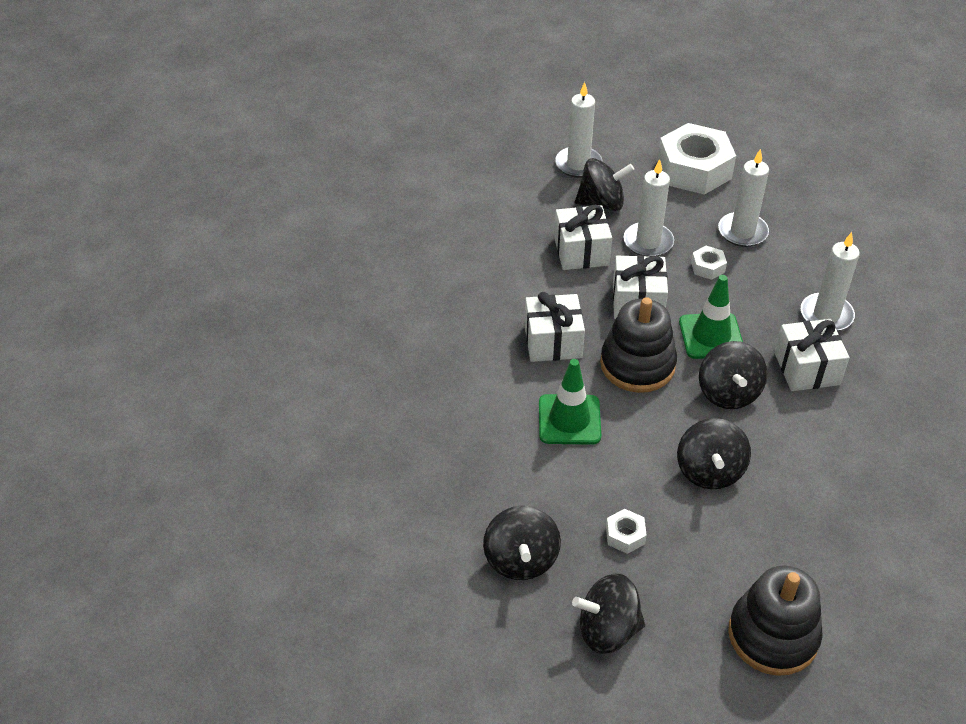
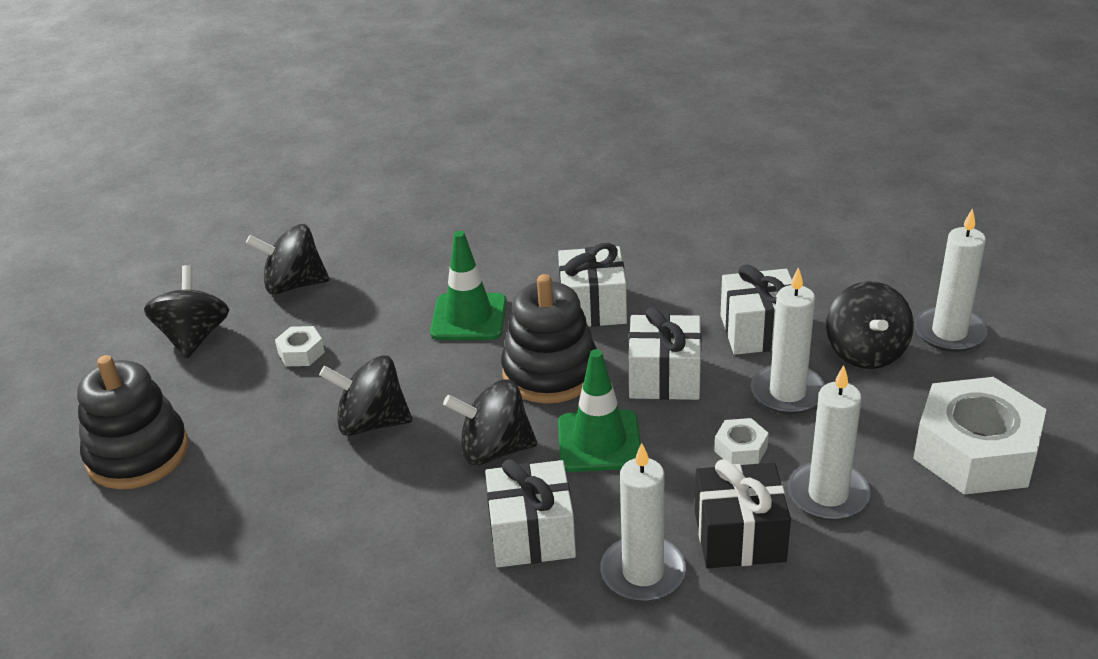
camera: 95 degrees right, 10 degrees down
none -> black gift [695,459,791,568]

